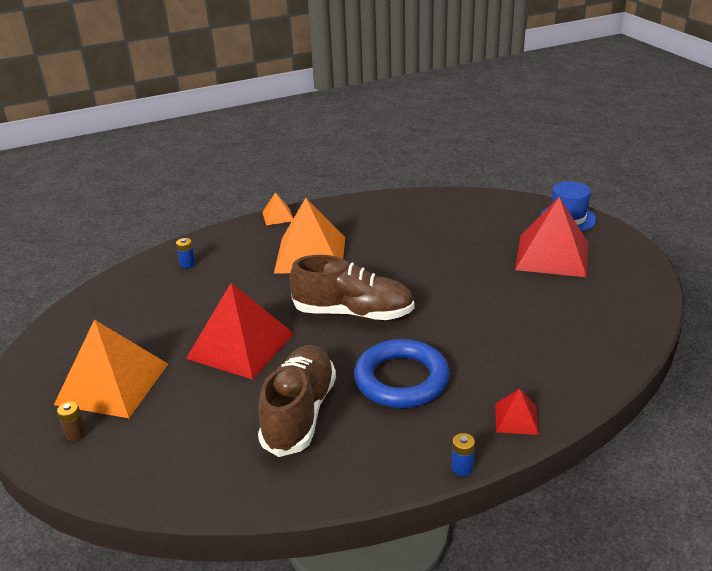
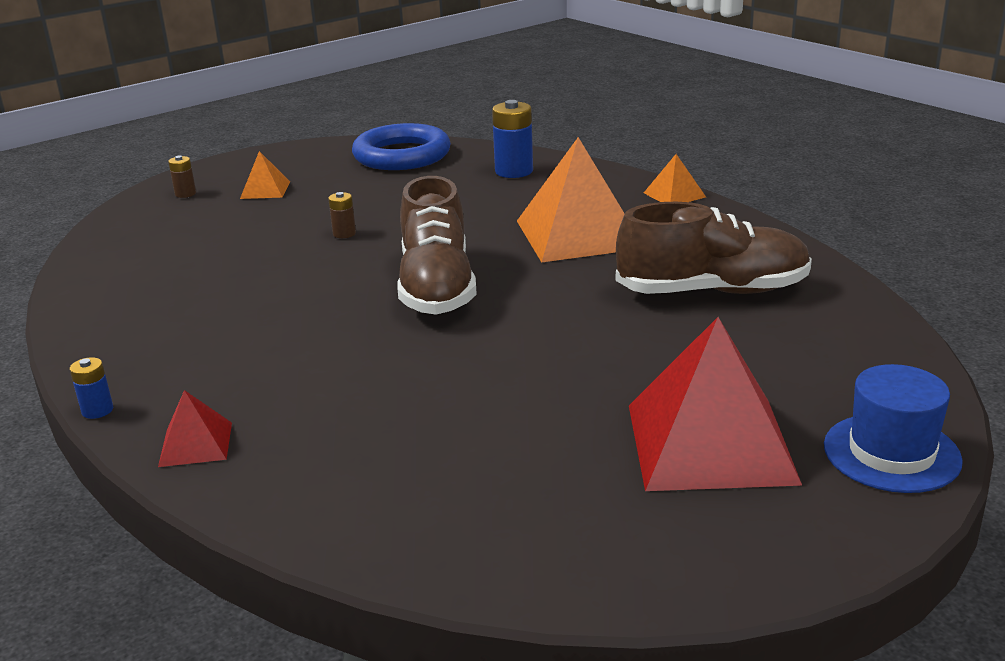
camera: 75 degrees right, 5 degrees down
orange pyramid [54,320,168,418] -> orange pyramid [240,151,290,199], size x0.46
blue battery [176,238,195,268] -> blue battery [492,100,533,178], size x1.85
red pyramid [186,283,294,379] -> brown battery [328,192,356,238]
brown shoe [258,345,336,457] -> brown shoe moved to [616,202,812,294]
blue ring [354,339,450,408] -> blue ring moved to [352,123,451,170]

